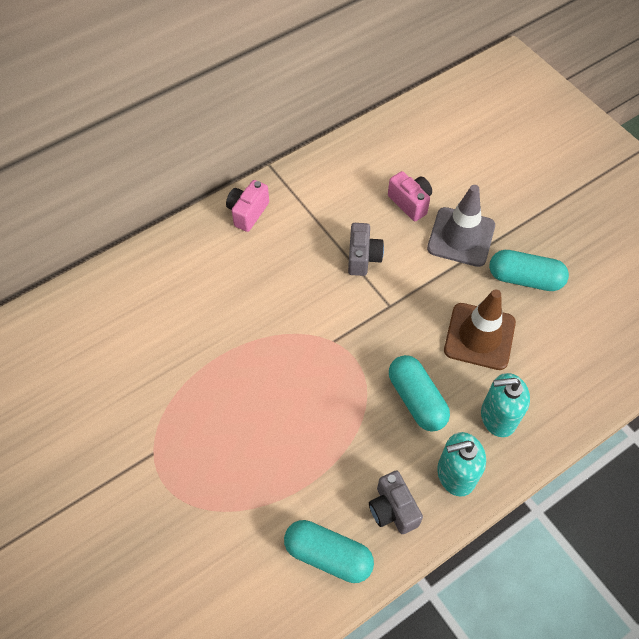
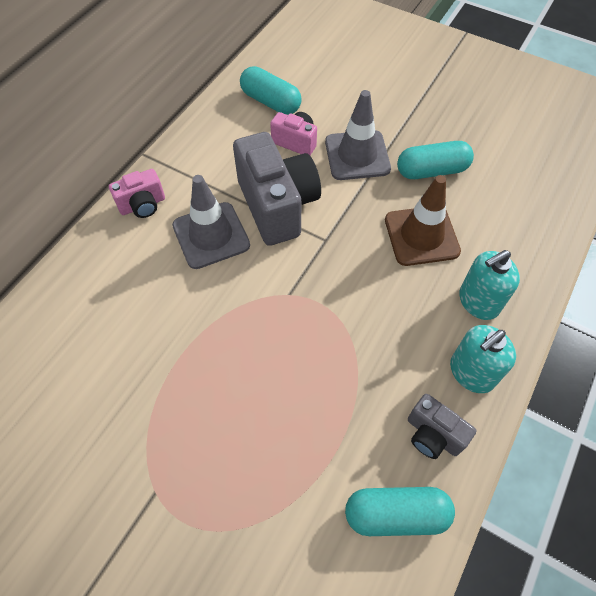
camera: 25 degrees left, 0 degrees up
pink camera [226,180,269,232] -> pink camera turned 120 degrees counterclockwise [109,169,165,218]
grey camera [348,223,384,276] -> grey camera [233,132,321,246], size x1.96
turquoise capsule [389,355,450,432] -> turquoise capsule moved to [240,66,302,115]
none -> grey traffic cone [172,175,250,269]

